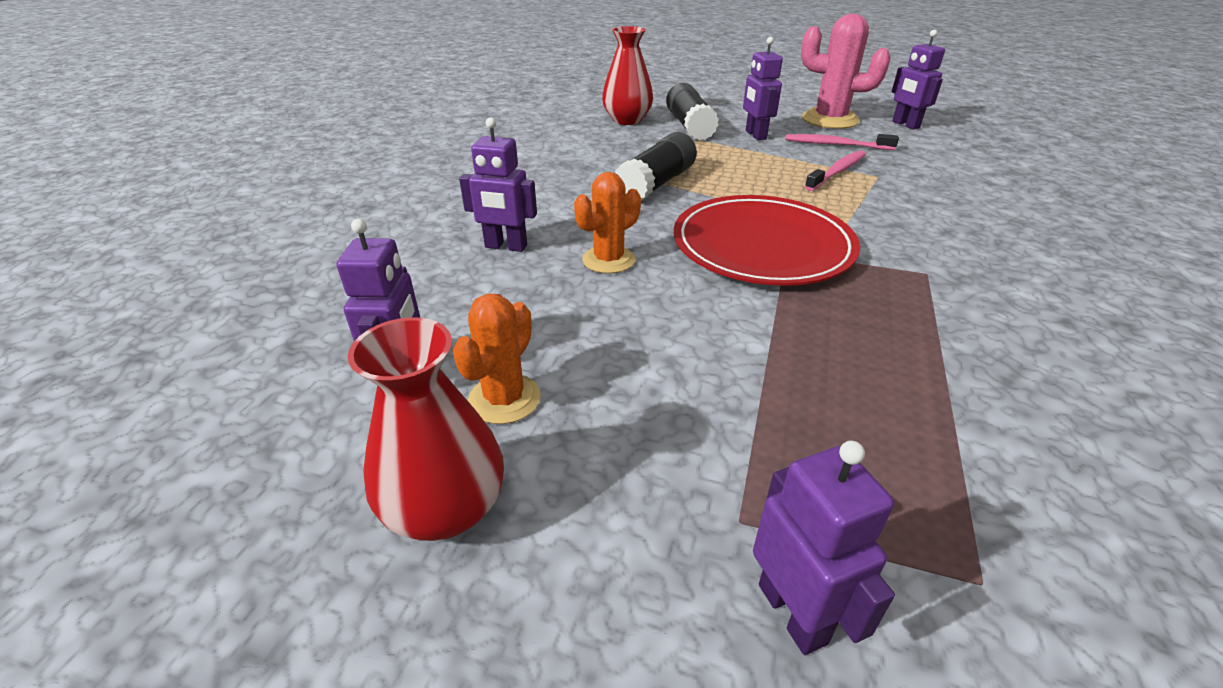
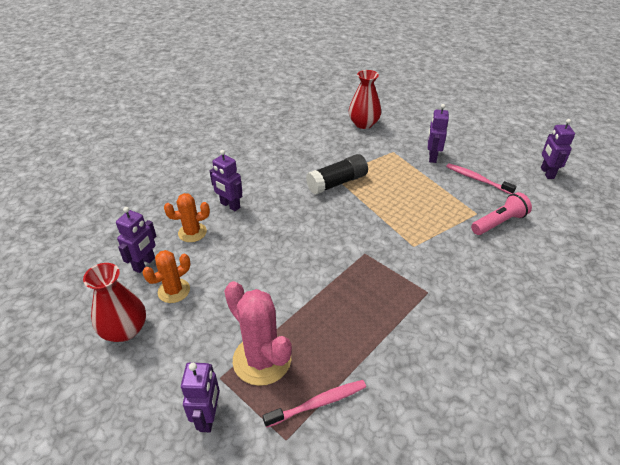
camera: 25 degrees right, 5 degrees up
orange cactus [574,172,641,274] -> orange cactus moved to [164,193,210,242]
black glue stick [666,83,719,141] -> none
red plate [674,195,860,286] -> none
pink cactus [801,14,891,129] -> pink cactus moved to [224,281,292,386]
pink toothbrush [804,150,866,191] -> pink toothbrush moved to [263,380,366,428]
none -> pink flashlight [471,192,532,235]

